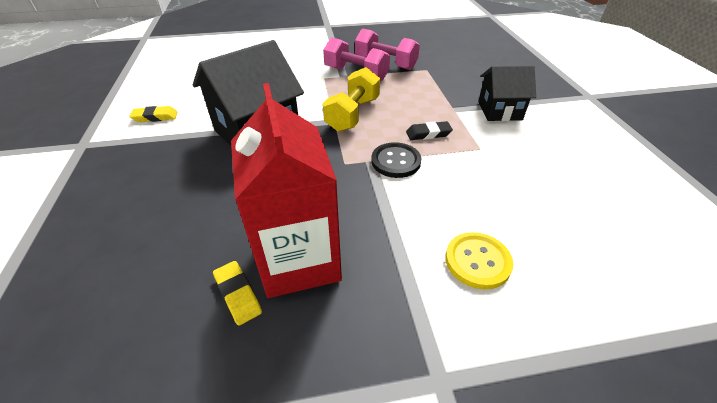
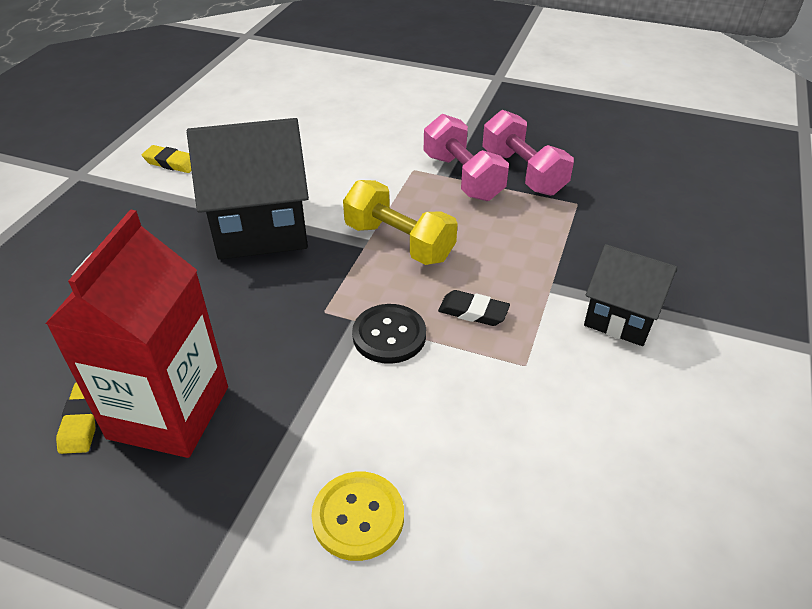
camera: 30 degrees right, 0 degrees up
yellow dumbbell [323,67,380,132] -> yellow dumbbell turned 75 degrees clockwise [343,180,458,265]

